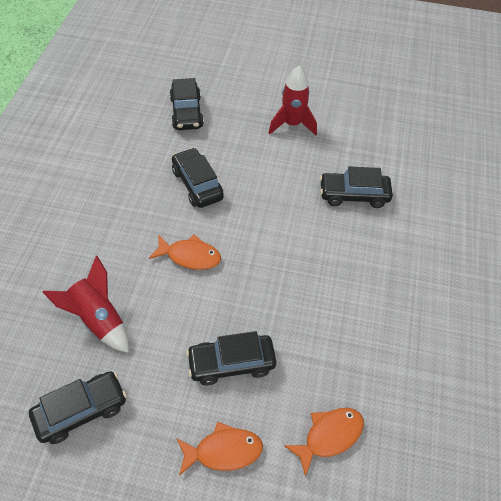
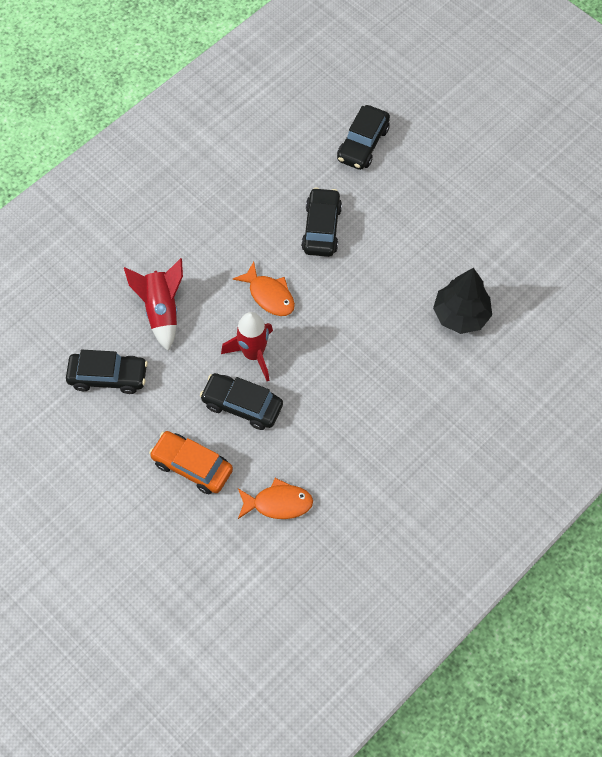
camera: 35 degrees right, 10 degrees up
orange fish [176,422,263,476] -> orange car [149,431,233,494]
red rocket [269,65,317,136] -> red rocket moved to [221,312,273,381]
black car [320,166,393,208] -> black tree [433,268,492,334]

